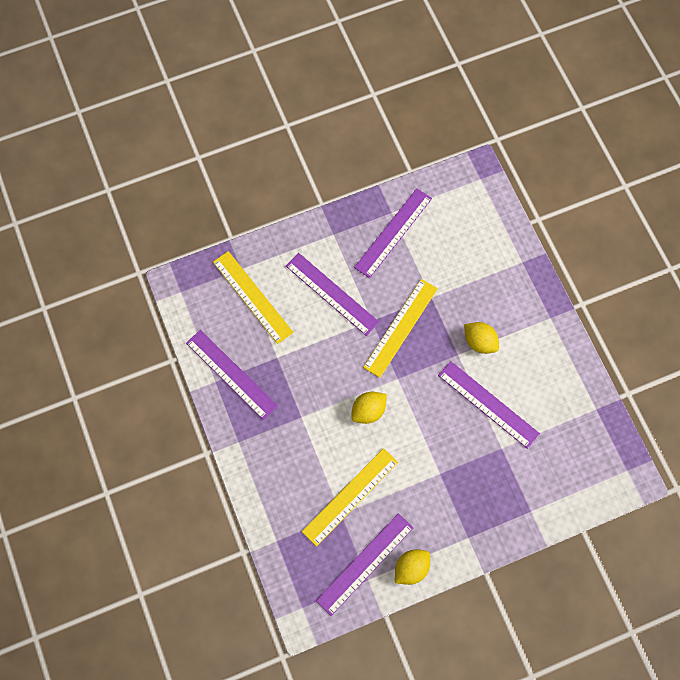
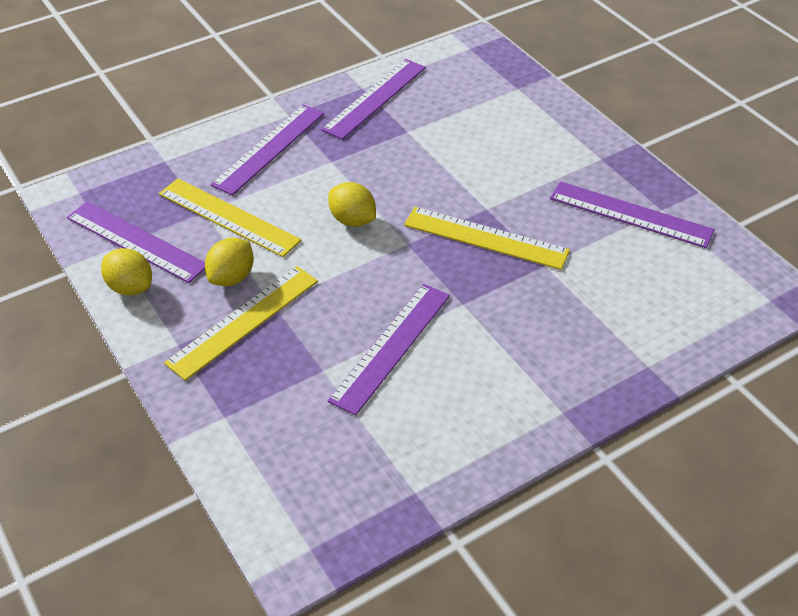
camera: 80 degrees right, 25 degrees down
yellow ruler [213,251,294,344] -> yellow ruler moved to [164,266,318,381]
purple ruler [286,253,379,336] -> purple ruler moved to [211,104,324,195]
yellow lemon [464,322,499,354] -> yellow lemon moved to [205,238,254,286]

